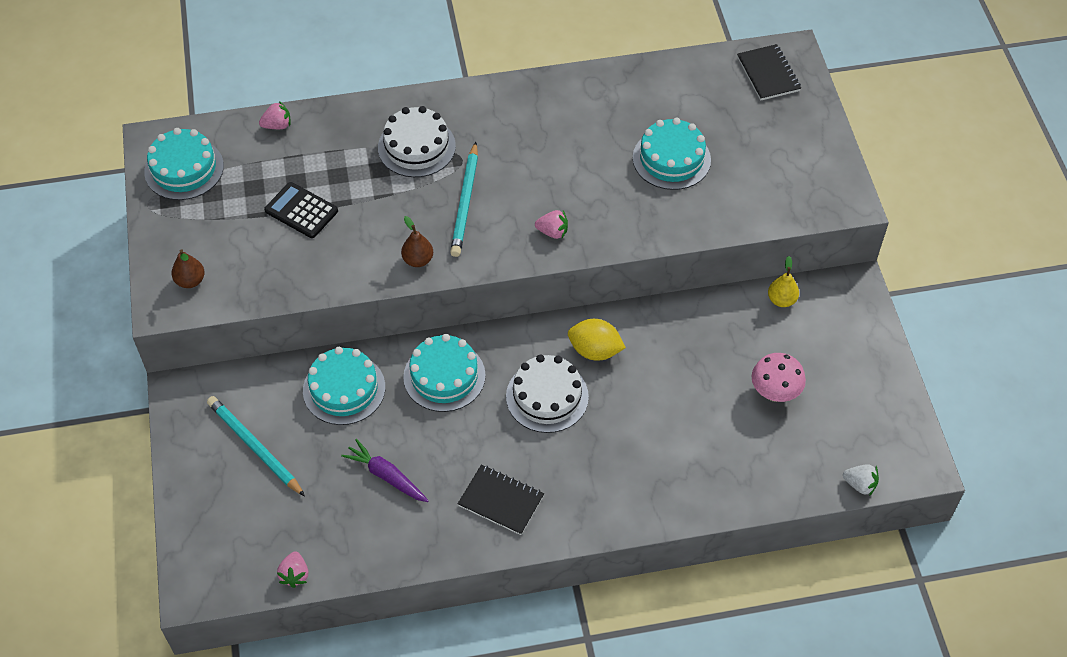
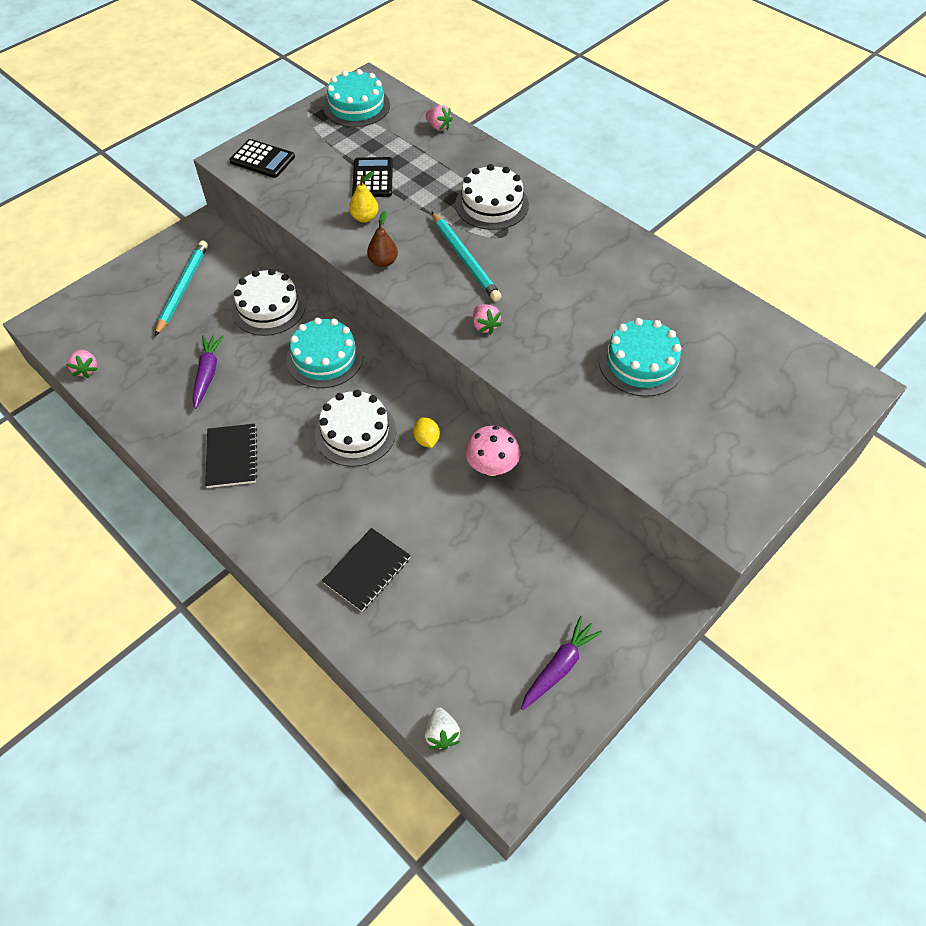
camera: 55 degrees right, 0 degrees up
brown pear [172,249,205,288] -> black calculator [229,139,295,178]
pink strawberry [277,552,309,588] -> pink strawberry turned 75 degrees counterclockwise [67,350,97,378]
turquoise cake [303,347,385,425] -> white cake [231,269,306,336]
turquoise pencil [450,142,478,257] -> turquoise pencil turned 90 degrees counterclockwise [431,211,502,302]
yellow lemon [568,319,626,361] -> yellow lemon [413,417,440,448], size x0.62
black notebook [737,44,801,101] -> black notebook moved to [322,528,411,612]
pink mushroom [752,353,806,402] -> pink mushroom moved to [465,426,520,476]
yellow pear [768,256,799,307] -> yellow pear moved to [349,171,379,223]
none -> purple carrot [521,616,602,710]

